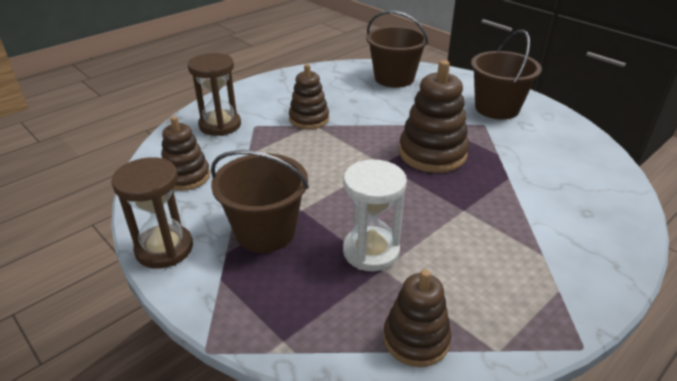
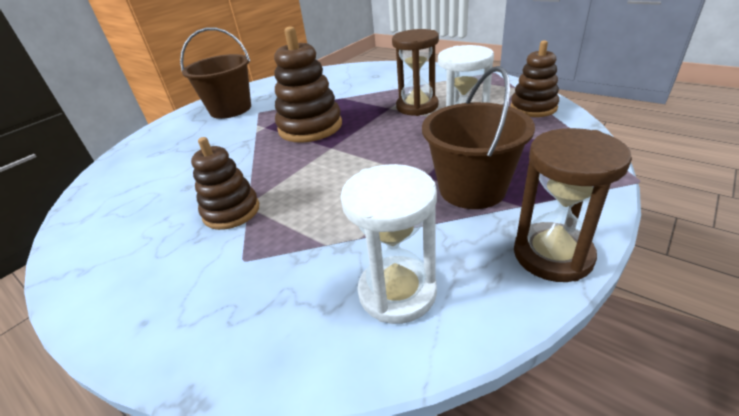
camera: 95 degrees left, 0 degrees up
brown stacking toy [161,116,210,191] -> white hourglass [340,164,437,324]
brown hourglass [188,53,241,136] -> brown hourglass moved to [392,29,439,116]
brown bucket [366,11,429,88] -> none

